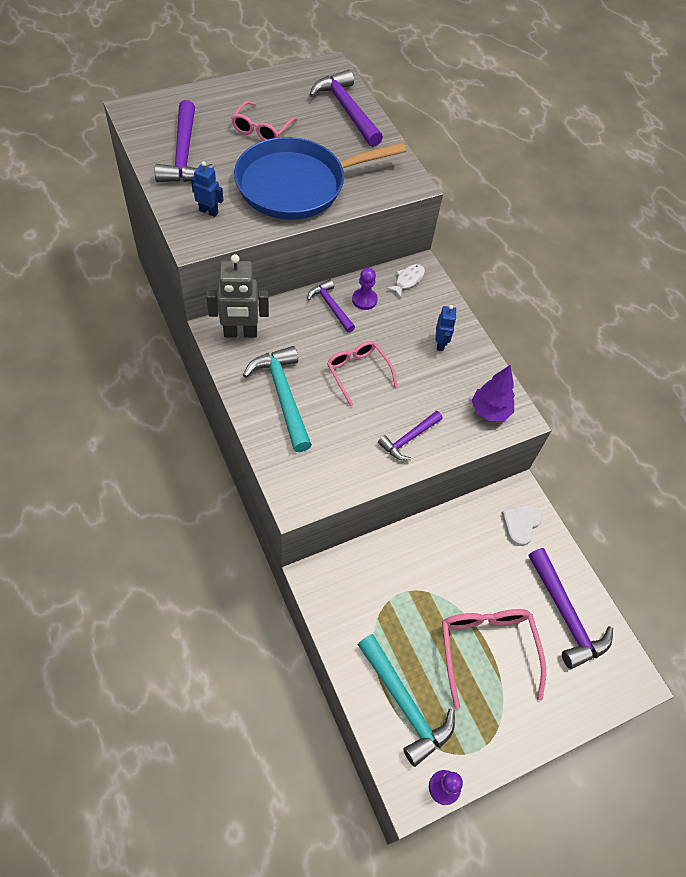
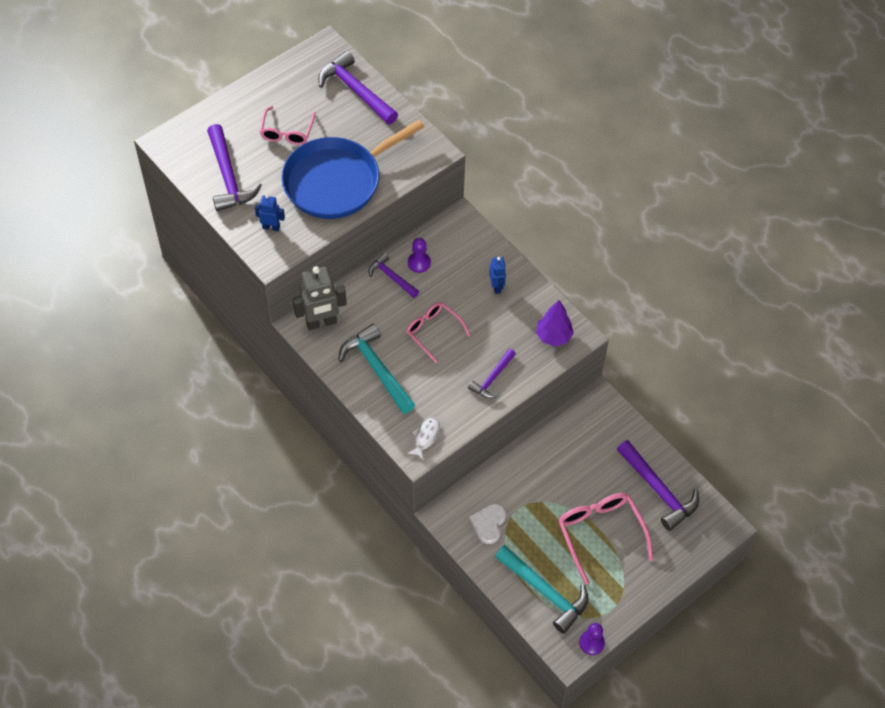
camera: 10 degrees left, 0 degrees up
white fish [386,264,425,298] -> white fish moved to [407,417,440,460]
white heart [501,505,543,546] -> white heart moved to [469,504,506,544]

